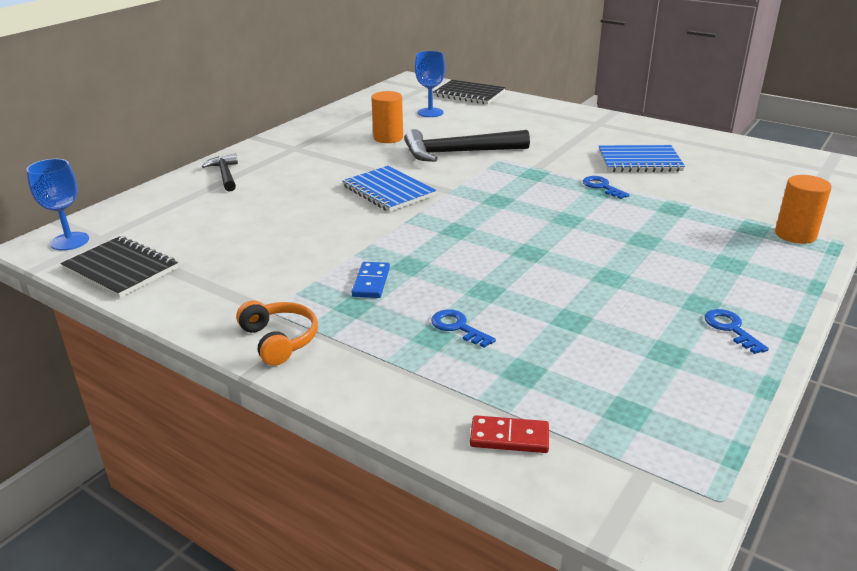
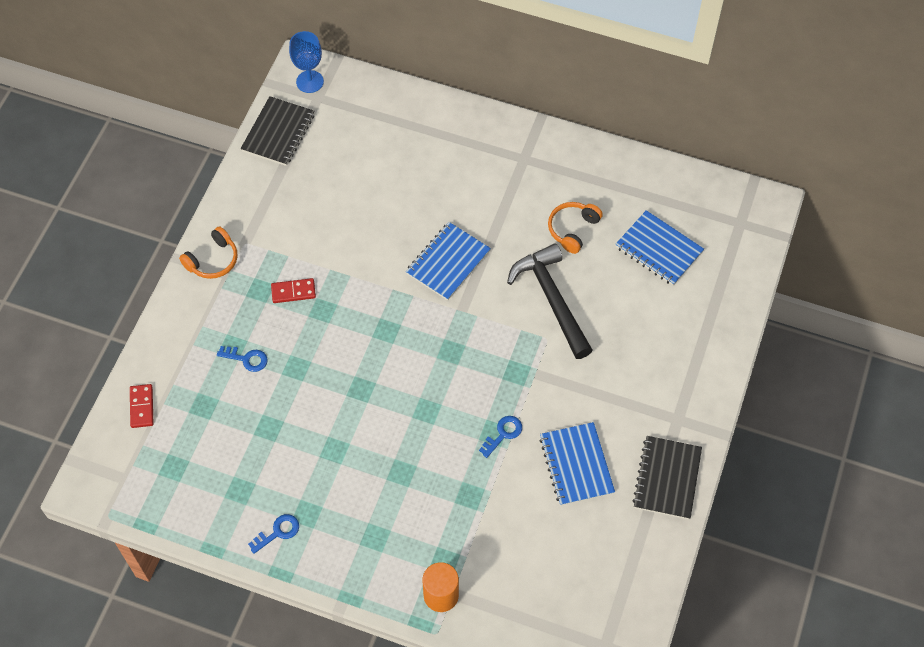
camera: 75 degrees right, 30 degrees up
black hammer [202,154,238,191] -> none
blue domino [351,262,390,298] -> red domino [271,278,316,303]
orange cylinder [371,91,403,143] -> orange headphones [548,202,603,254]
blue goblet [415,51,445,117] -> blue notebook [615,210,704,286]
blue key [431,310,496,348] -> blue key turned 75 degrees clockwise [217,346,268,372]
black notebook [433,80,506,104] -> black notebook moved to [632,436,702,520]

